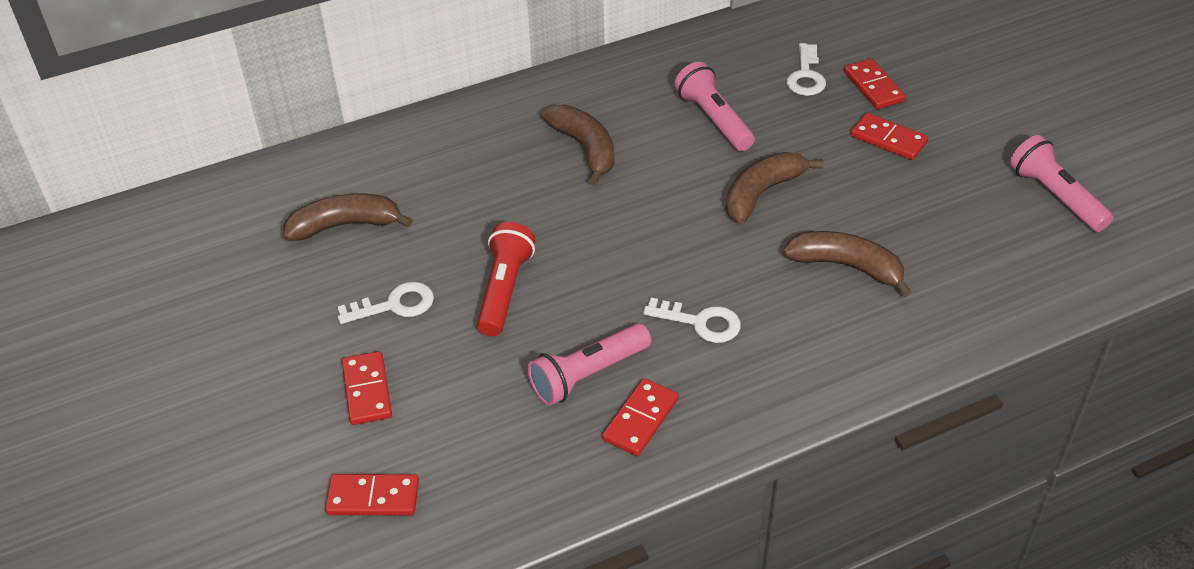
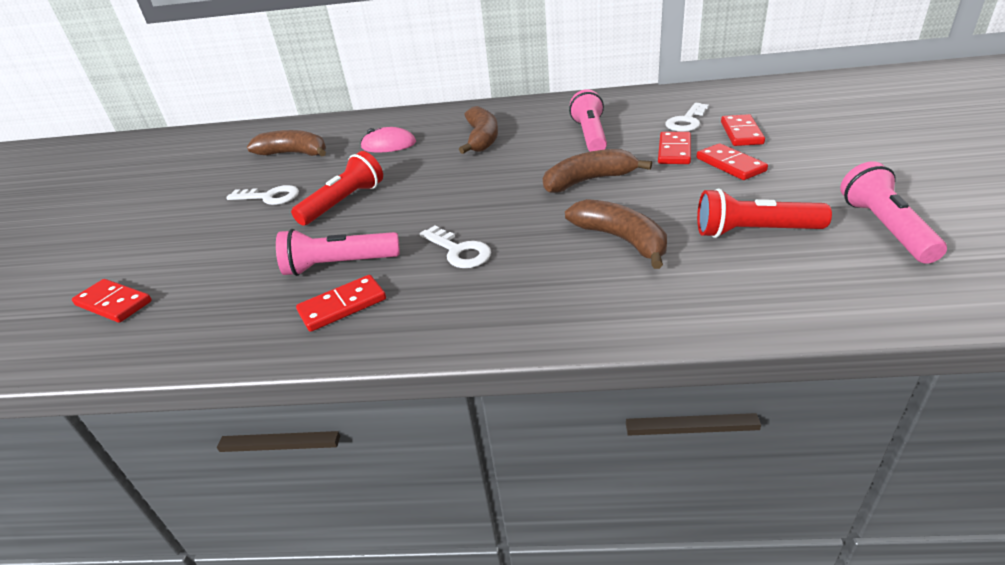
camera: 30 degrees right, 10 degrees down
red domino [342,351,392,425] -> red domino moved to [658,132,691,164]
none -> pink mouse [360,127,416,153]
none -> red flashlight [697,189,832,238]

